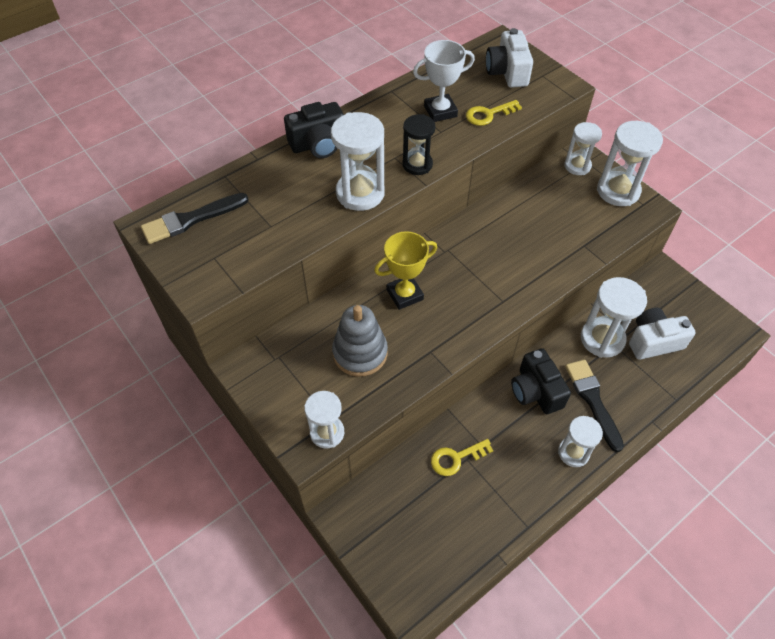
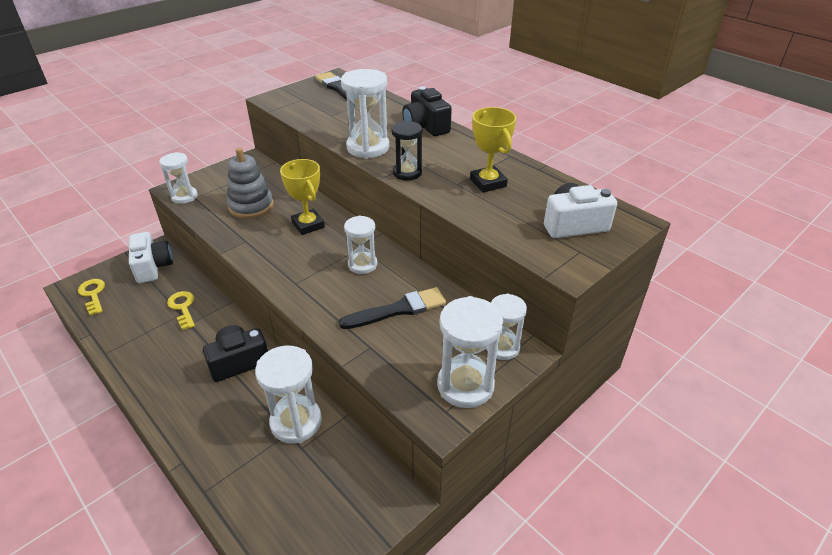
camera: 85 degrees right, 15 degrees down
white trophy [413,40,475,122] -> yellow trophy [470,107,516,193]
yellow key [466,100,522,126] -> yellow key moved to [78,279,105,315]
white hourglass [558,416,603,467] -> white hourglass moved to [344,216,377,274]
black brush [565,360,624,452] -> black brush moved to [339,287,446,329]
white camera [629,308,696,360] -> white camera moved to [129,232,173,283]

